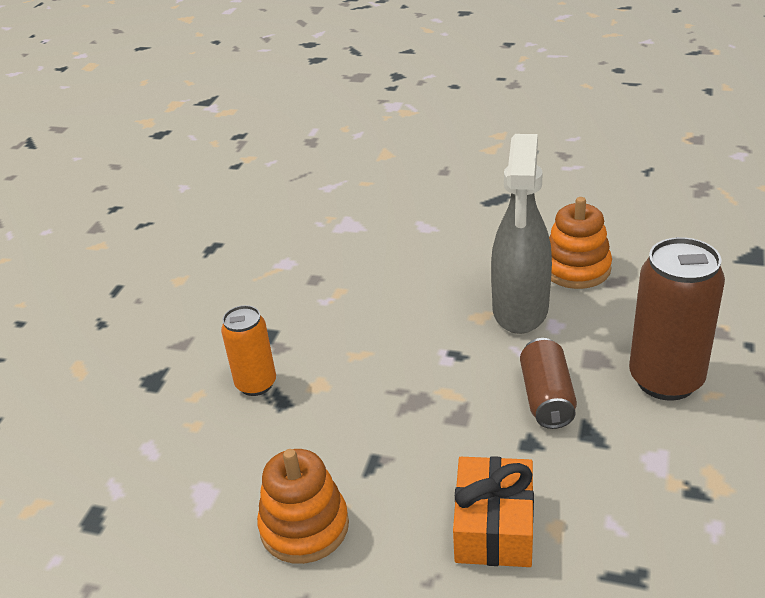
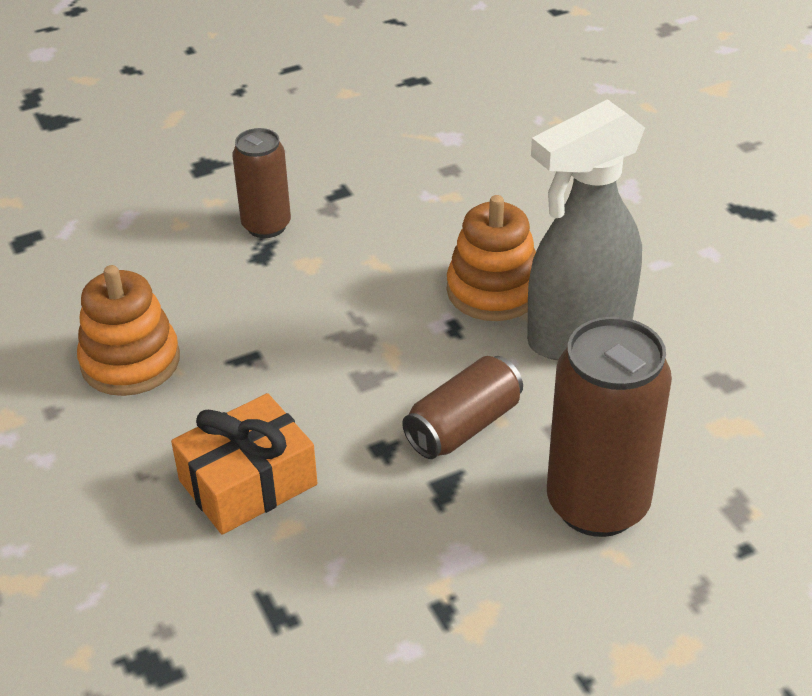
camera: 45 degrees right, 5 degrees up
orange can [221,305,276,396] -> brown can [232,128,291,238]
orange stacking toy [549,197,612,289] -> orange stacking toy moved to [447,195,536,321]

